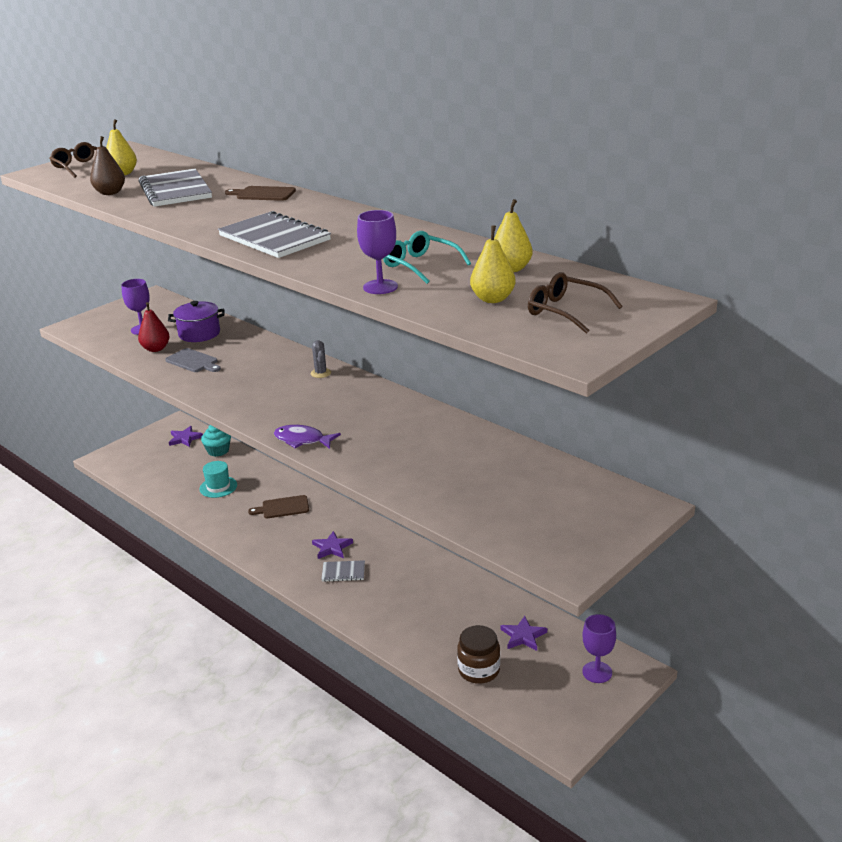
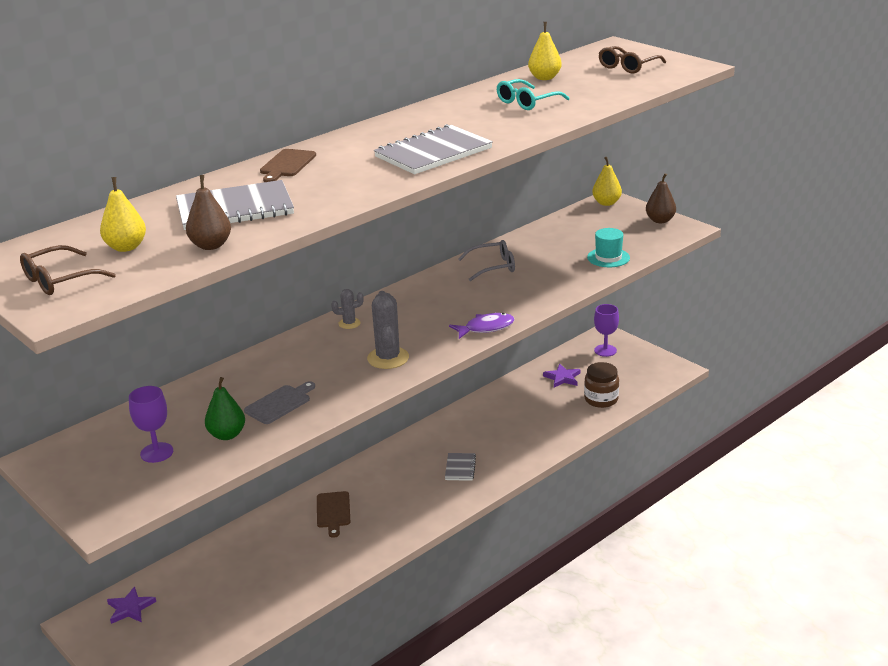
camera: 85 degrees left, 0 degrees up
red pear [138,302,169,352] -> green pear [205,377,245,440]
purple pot [168,301,225,342] -> none
turquoise hat [200,461,237,498] -> turquoise hat moved to [587,228,630,267]
turquoise cupcake [201,425,231,457] -> none
purple fish [274,425,341,449] -> purple fish turned 135 degrees counterclockwise [449,313,514,339]
purple star [312,531,353,559] -> none
purple goblet [357,210,398,294] -> none
yellow pear [470,225,516,303] -> yellow pear moved to [592,157,622,206]
none -> grey cactus [367,291,409,369]
none -> grey glasses [458,240,515,281]
none -> brown pear [646,173,676,223]

